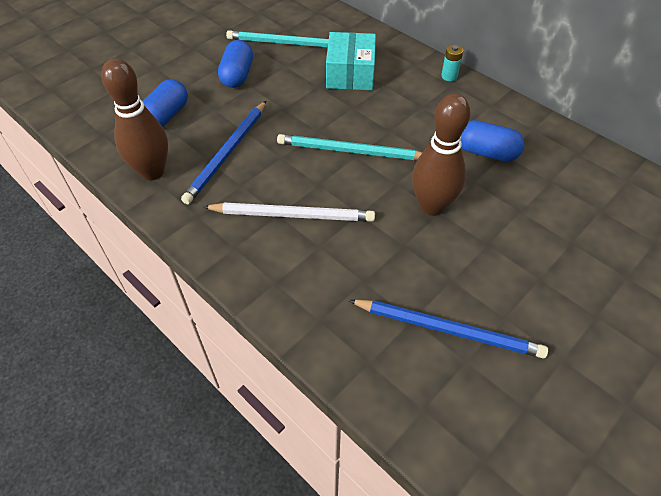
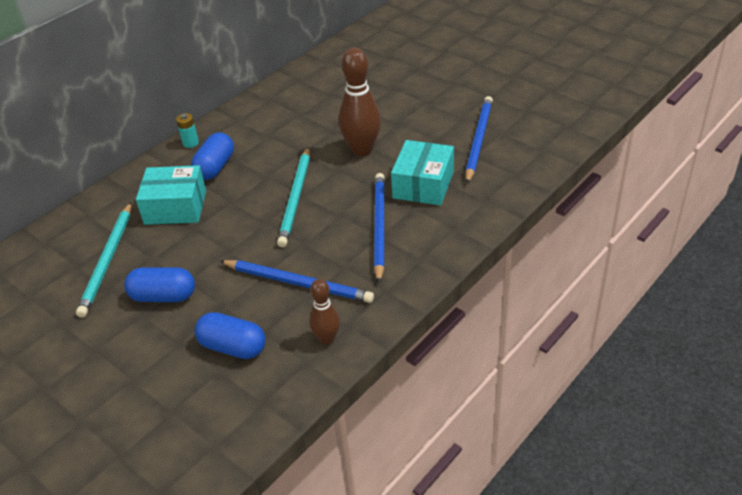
camera: 90 degrees left, 10 degrees down
brown bowling pin [101,58,168,180] -> brown bowling pin [309,279,340,345], size x0.57
white pencil [203,203,375,222] -> blue pencil [374,173,385,283]
blue capsule [461,120,525,162] -> blue capsule moved to [191,132,234,180]
none -> turquoise box [391,140,454,205]

